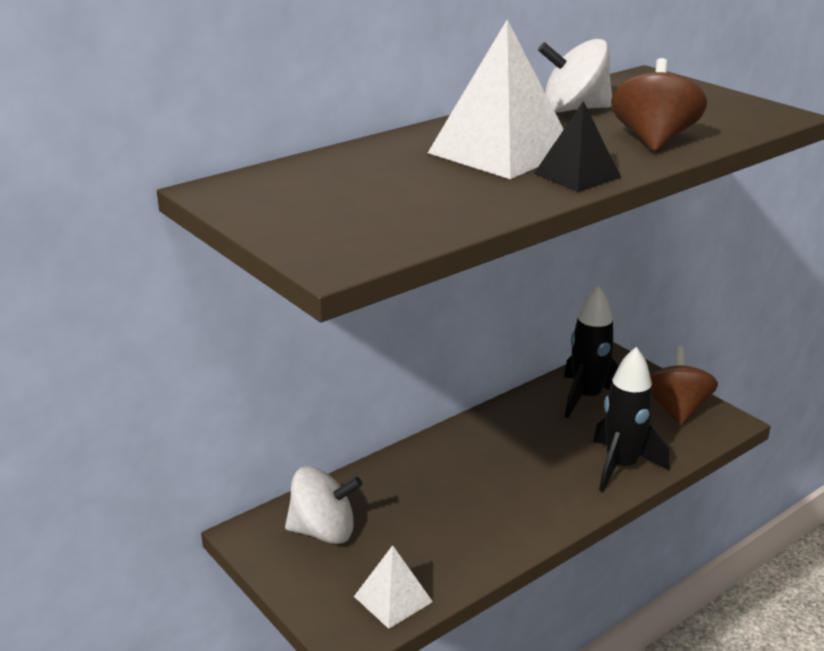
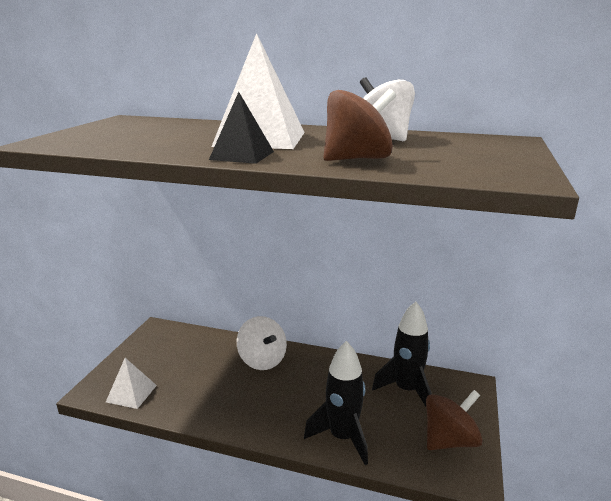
camera: 55 degrees right, 5 degrees down
white spinning top [285,466,362,544] -> white spinning top moved to [237,316,287,370]

